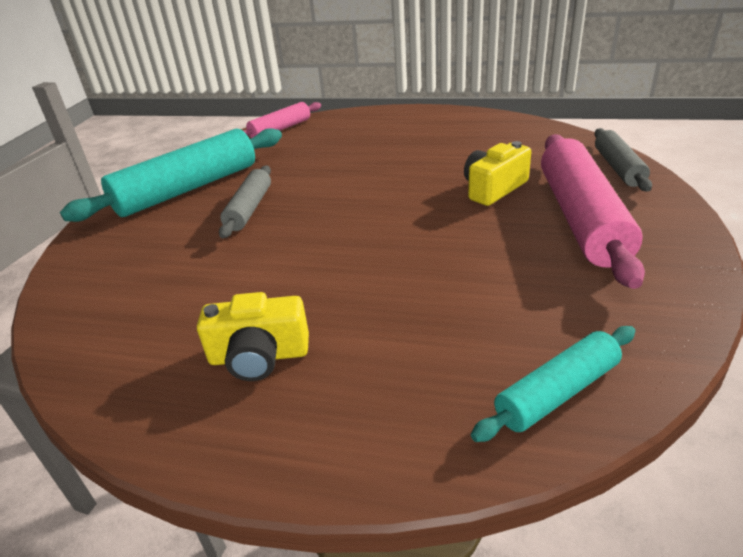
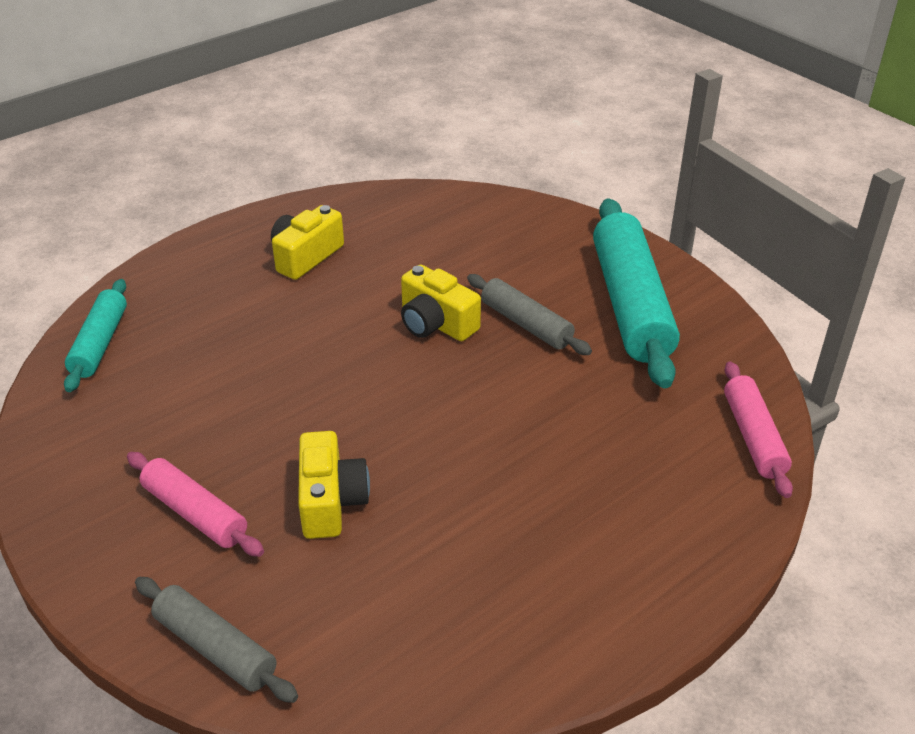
camera: 125 degrees right, 5 degrees up
pink rolling pin [541,134,645,289] -> pink rolling pin [127,452,264,557], size x0.55
none -> yellow camera [401,264,481,341]

